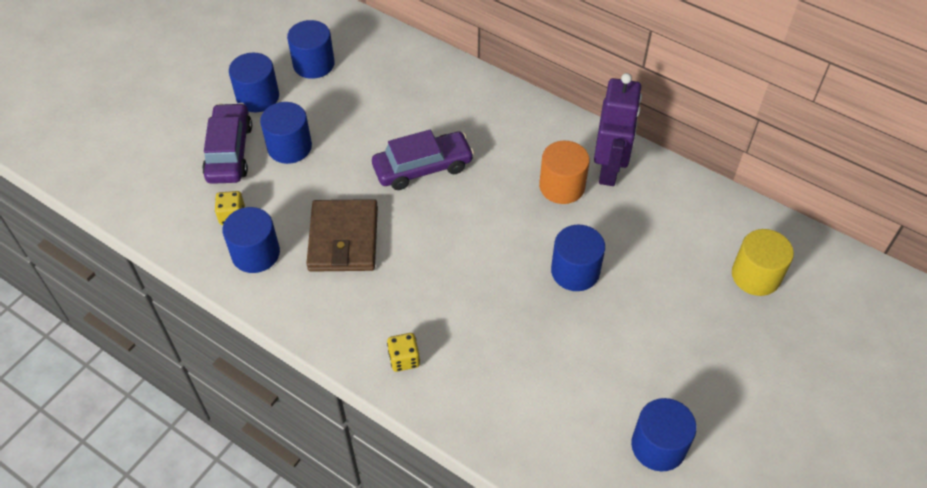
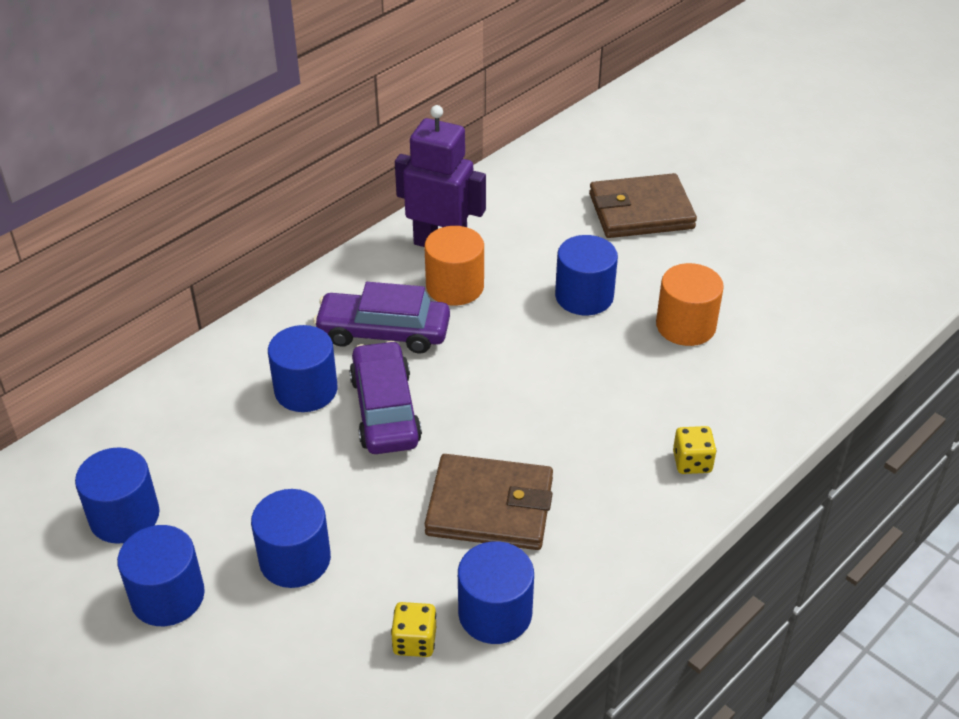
camera: 80 degrees left, 10 degrees down
purple car [202,103,252,184] -> purple car moved to [313,282,450,354]
blue cylinder [631,398,697,471] -> blue cylinder moved to [268,325,338,412]
yellow cylinder [732,229,794,296] -> none
none -> brown wallet [589,173,697,238]
none -> orange cylinder [656,263,724,346]

